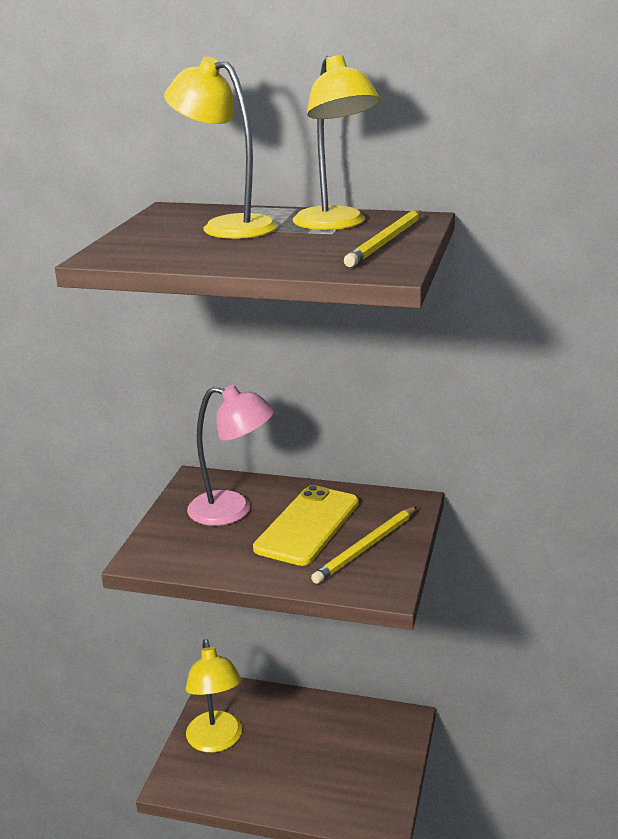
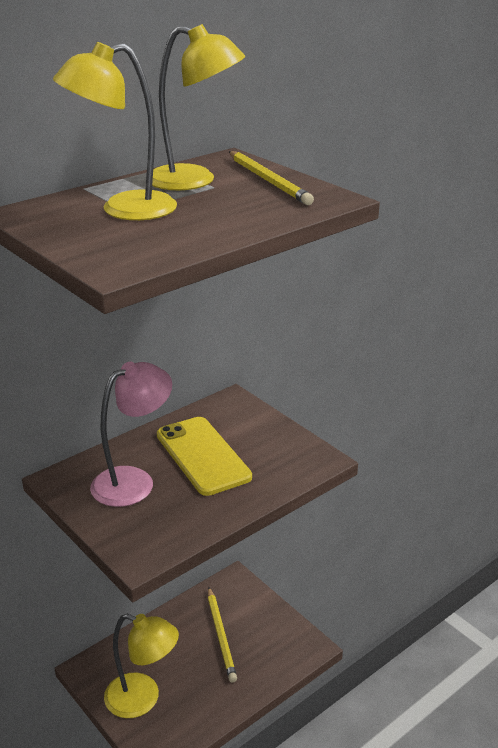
camera: 55 degrees left, 5 degrees up
yellow pencil [311,506,417,584] -> yellow pencil moved to [208,587,237,683]

